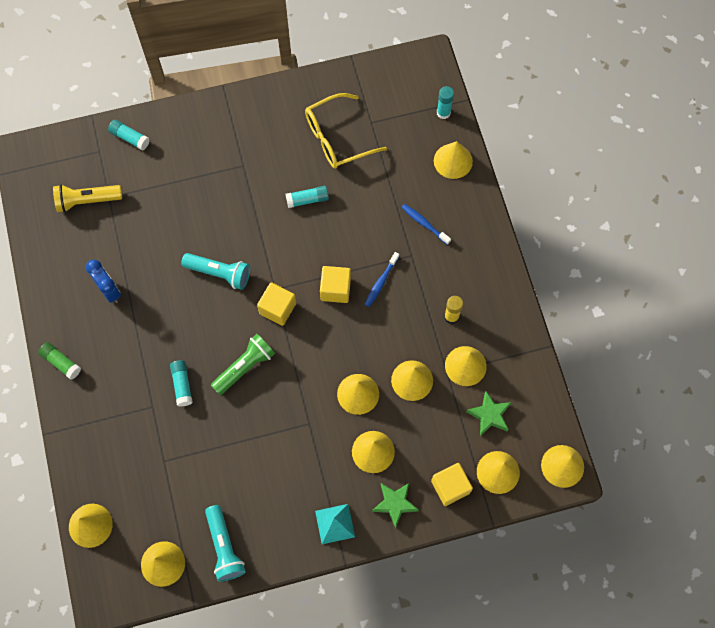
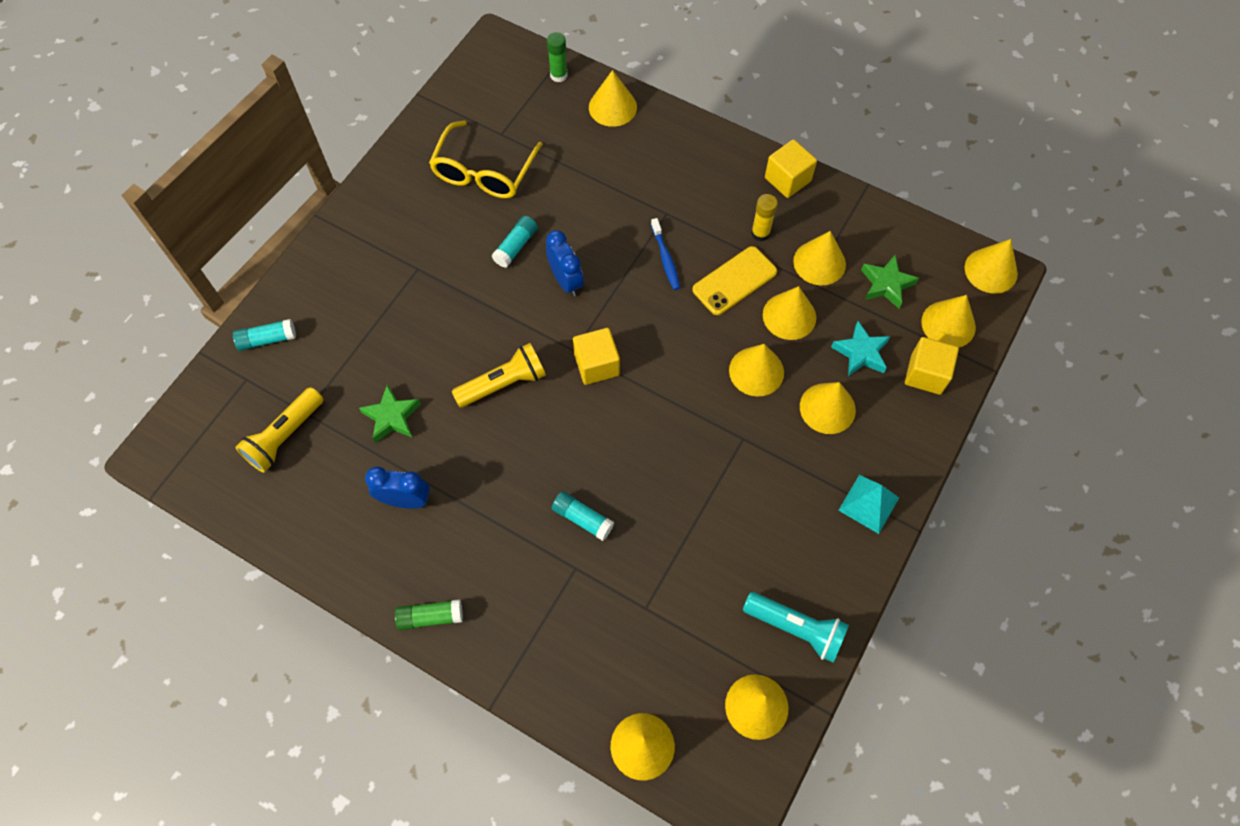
camera: 45 degrees left, 5 degrees down
turquoise flashlight [181,253,250,290] -> yellow flashlight [452,343,546,408]
green flashlight [211,334,275,395] -> none
yellow cube [320,266,351,303] -> yellow cube moved to [765,139,817,198]
green star [372,483,419,528] -> green star moved to [359,384,421,443]
blue toothbrush [401,204,451,245] -> none
turquoise glue stick [437,86,454,119] -> green glue stick [547,32,568,82]
none -> blue clock [546,230,584,296]
none -> yellow phone [692,246,777,315]
none -> turquoise star [831,321,891,376]

